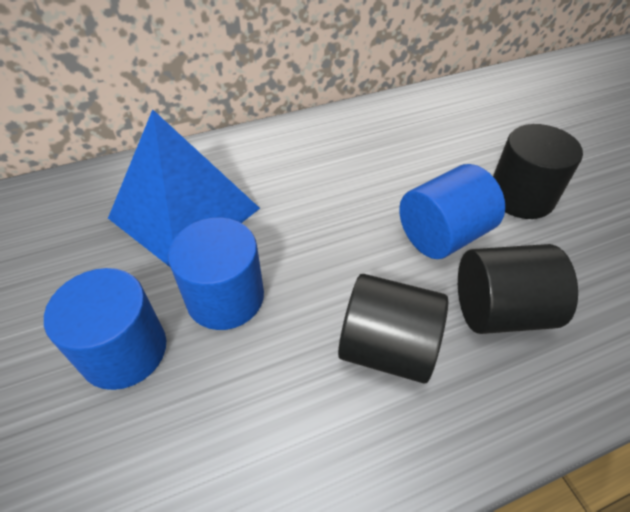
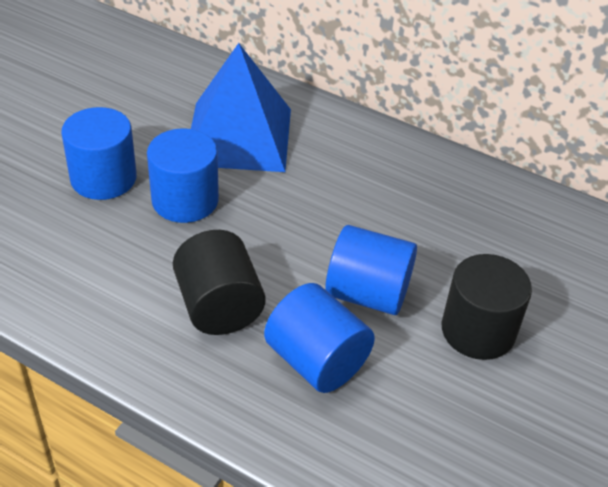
camera: 50 degrees right, 5 degrees down
black cylinder [458,244,578,334] -> blue cylinder [264,283,375,393]

